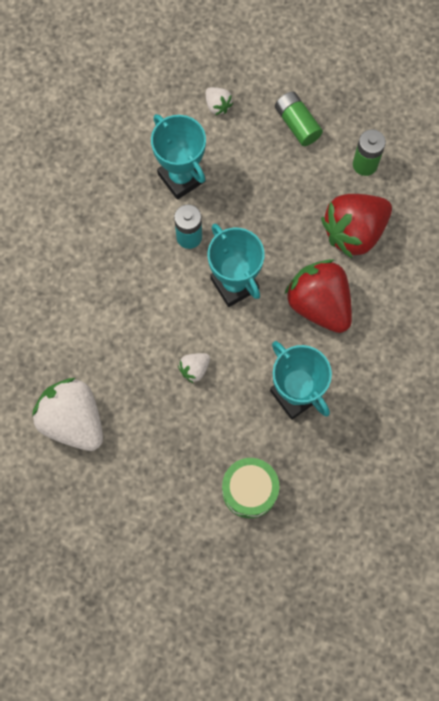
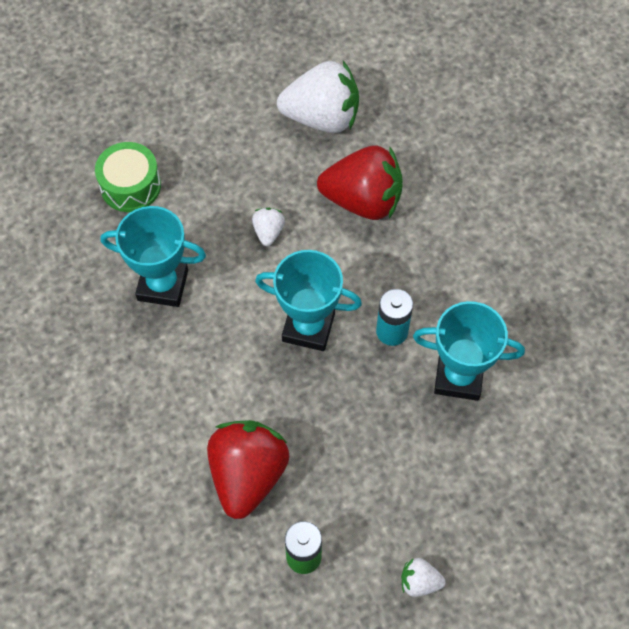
camera: 135 degrees right, 10 degrees down
white strawberry [206,87,233,115] -> white strawberry moved to [401,558,446,597]
green battery [275,91,323,146] -> none
red strawberry [285,259,352,333] -> red strawberry moved to [317,145,403,220]

